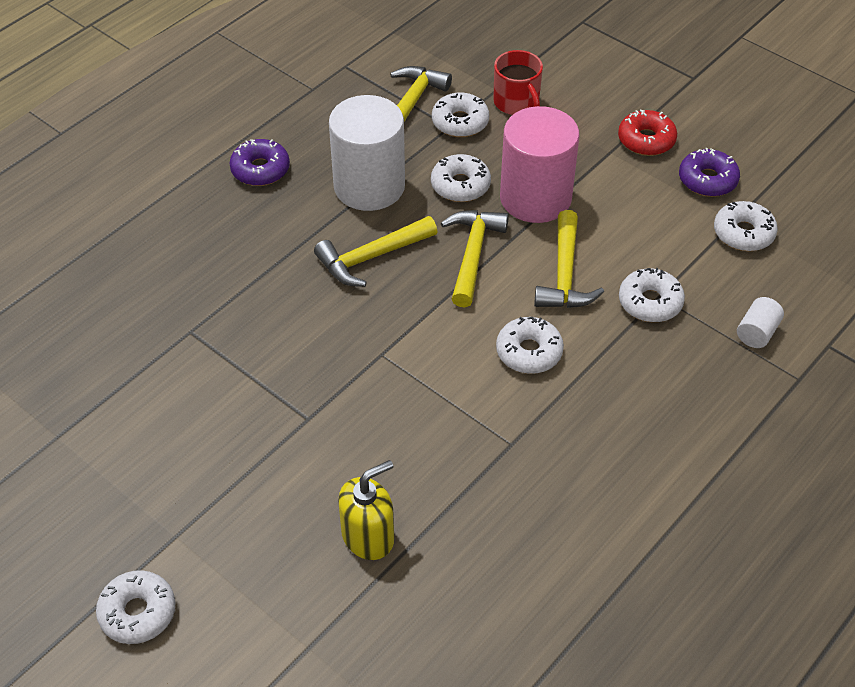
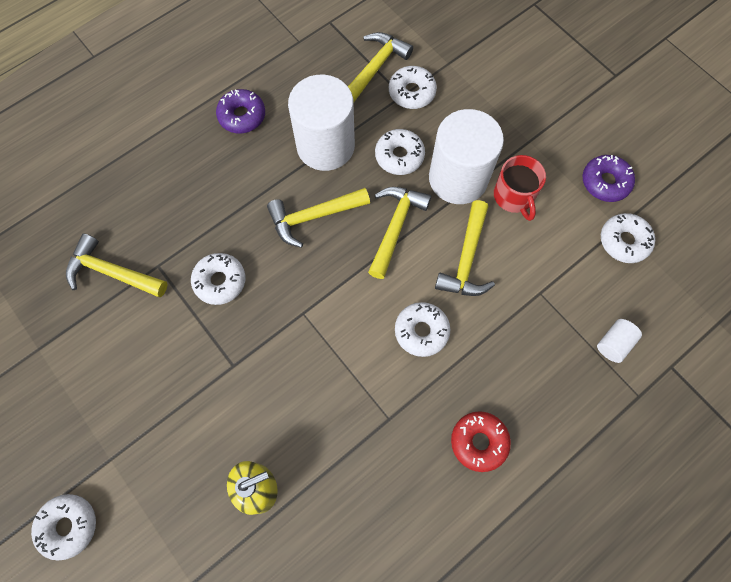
camera: 10 degrees right, 20 degrees up
red mug [493,50,543,115] -> red mug moved to [494,155,546,221]
pink cylinder [500,106,579,223] -> white cylinder [429,109,504,204]
red donut [618,110,677,156] -> red donut moved to [451,411,511,472]
white donut [619,268,685,322] -> white donut moved to [191,253,245,305]
none -> yellow hammer [66,234,168,297]

